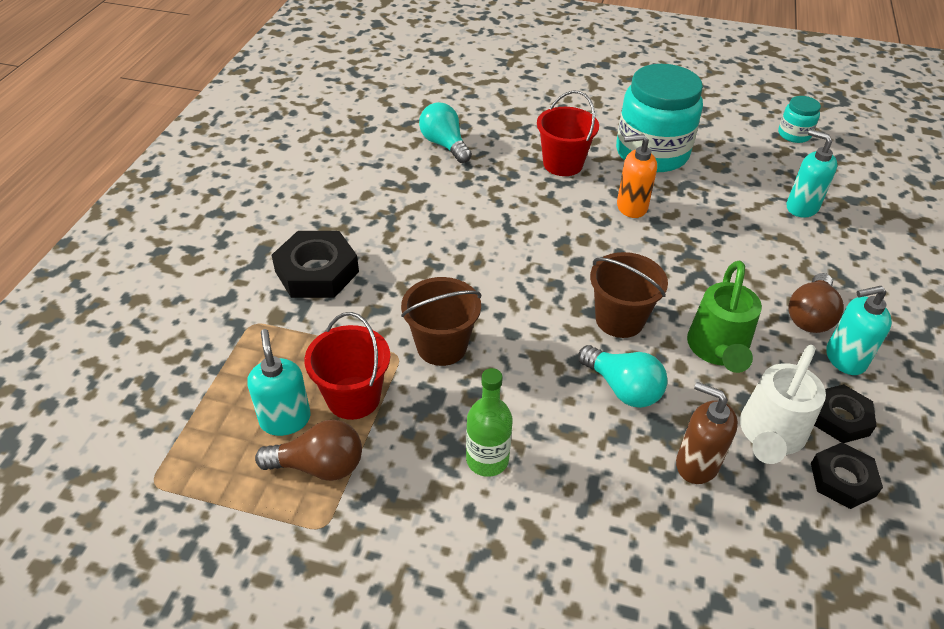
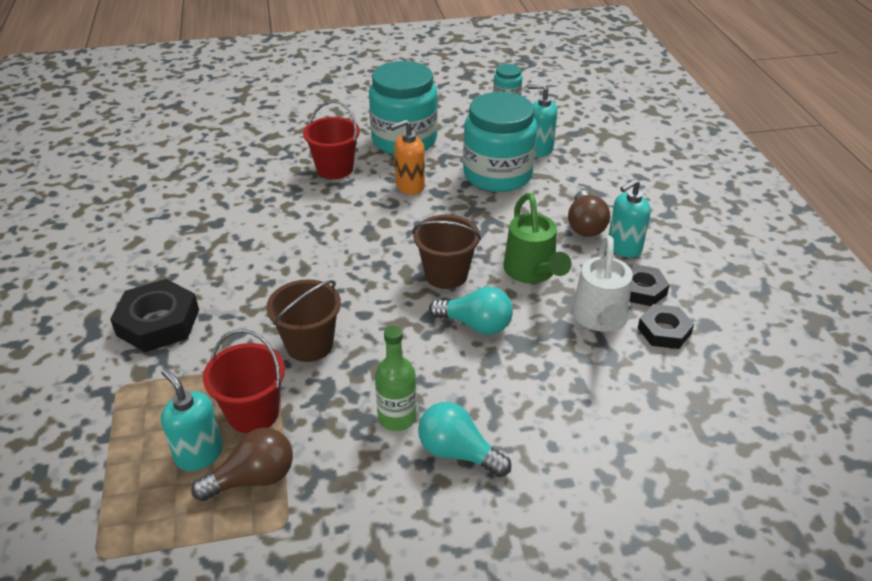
camera: 25 degrees left, 5 degrees down
turquoise light bulb [419,102,472,163] -> turquoise light bulb moved to [418,402,511,477]
brown soap dispenser [676,382,738,484] -> none
none -> turquoise jar [463,92,537,192]

